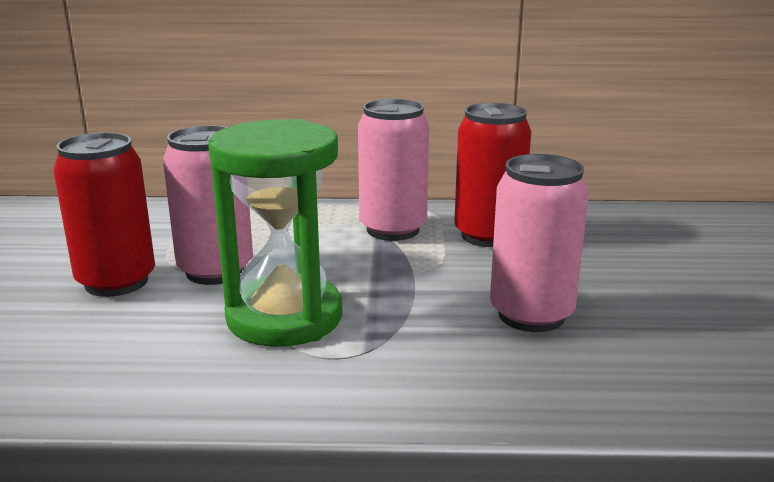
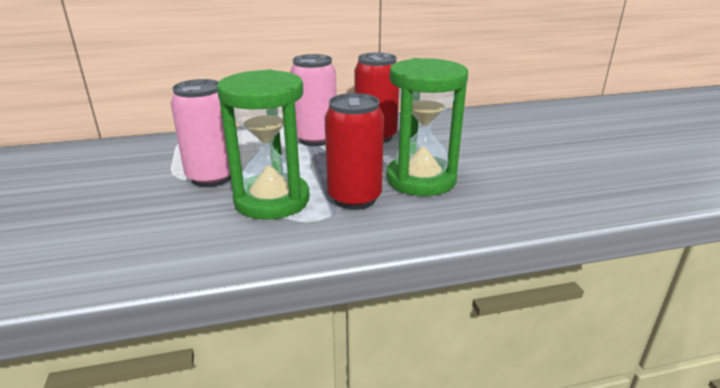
camera: 15 degrees left, 5 degrees up
red can [53,132,155,297] -> red can moved to [324,93,384,210]
pink can [490,154,589,332] -> green hourglass [387,58,468,196]

